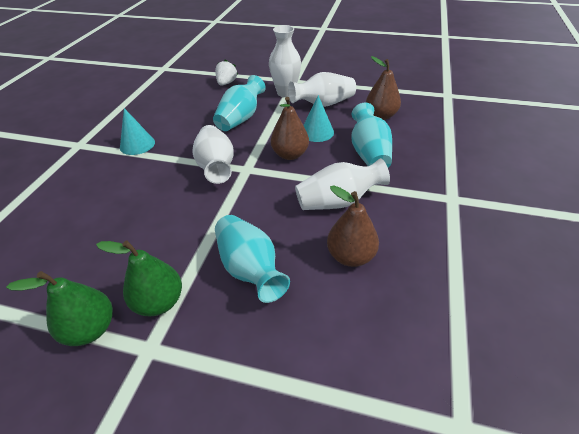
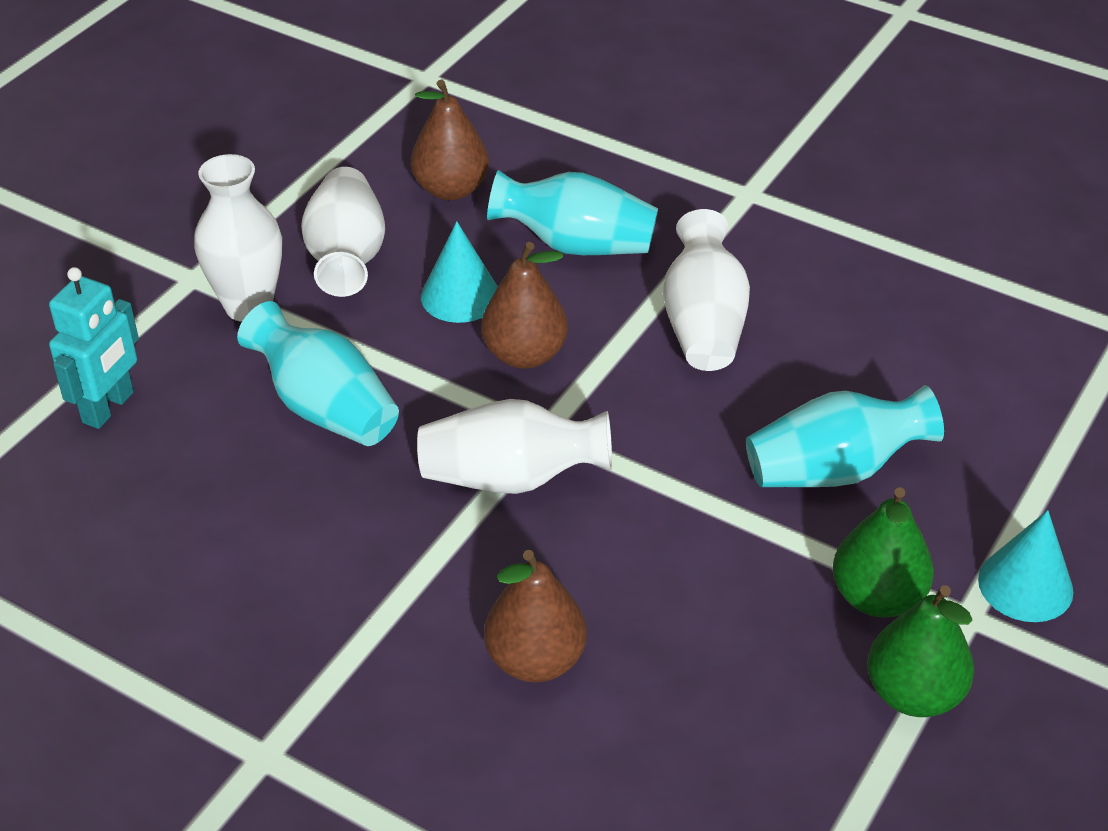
camera: 75 degrees left, 0 degrees up
turquoise cone [120,108,155,155] -> turquoise cone moved to [978,510,1074,622]
white strawberry [215,59,238,86] -> turquoise robot [49,267,139,429]
brown pear [327,185,379,267] -> brown pear moved to [484,550,587,682]

